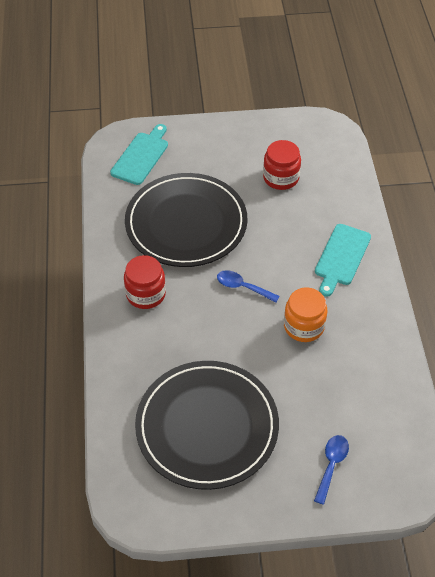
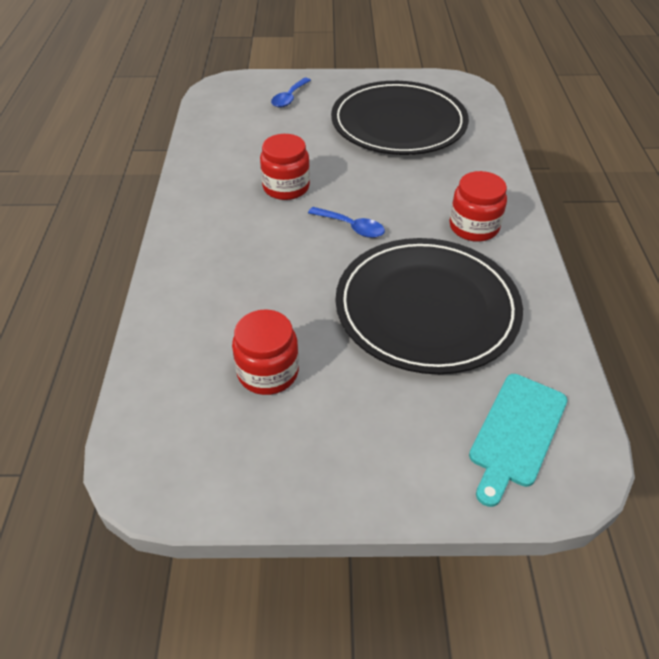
camera: 175 degrees left, 5 degrees down
orange jar [284,288,327,342] -> red jar [260,134,310,200]
turquoise cutting board [315,224,371,297] -> none

